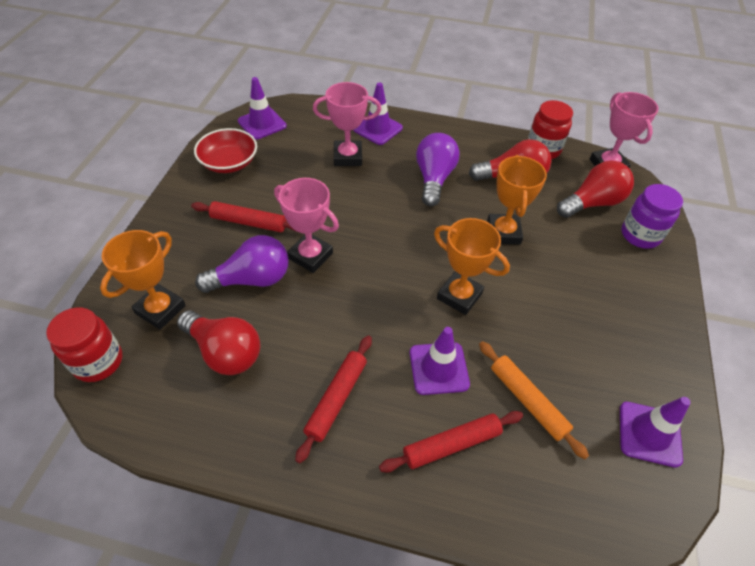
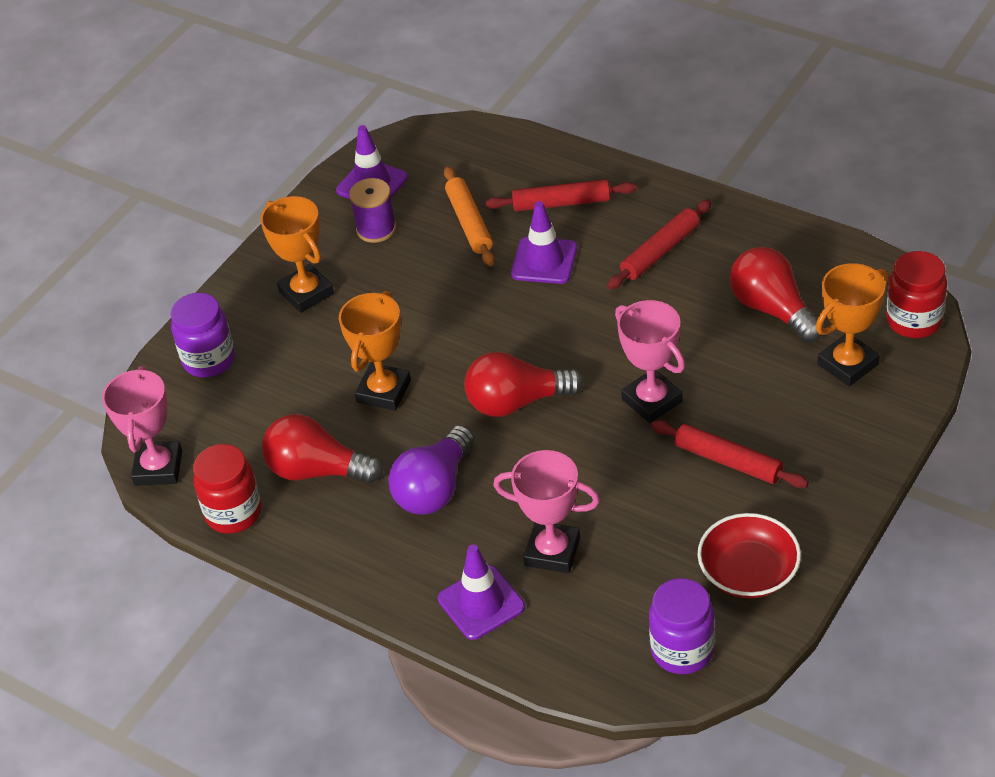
camera: 155 degrees left, 5 degrees down
purple light bulb [195,235,288,293] -> none
purple traffic cone [238,77,287,140] -> purple jar [649,578,715,674]
orange trophy [434,218,510,315] -> orange trophy moved to [260,196,334,313]
red light bulb [557,160,634,218] -> red light bulb moved to [464,352,584,417]
none -> purple spool [349,178,396,243]

